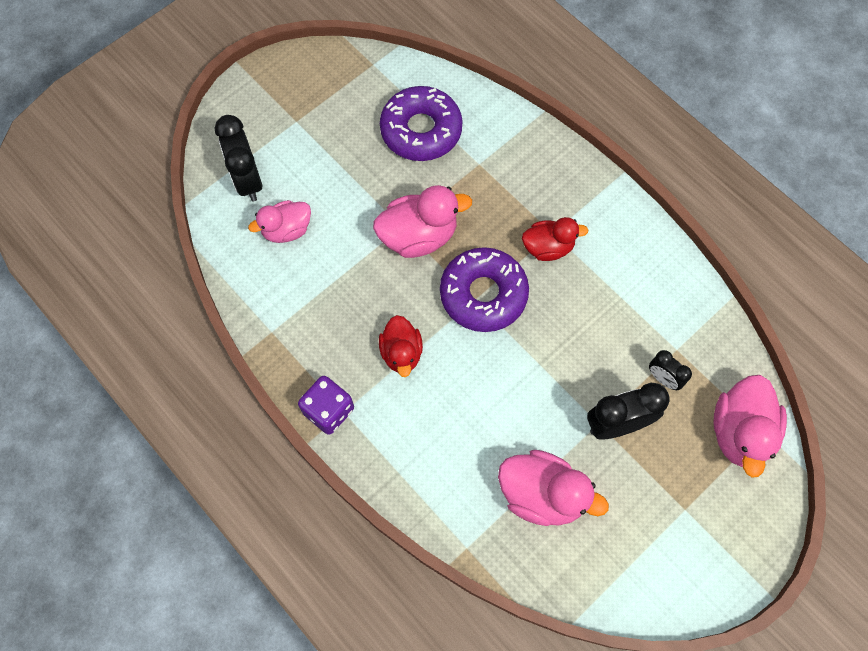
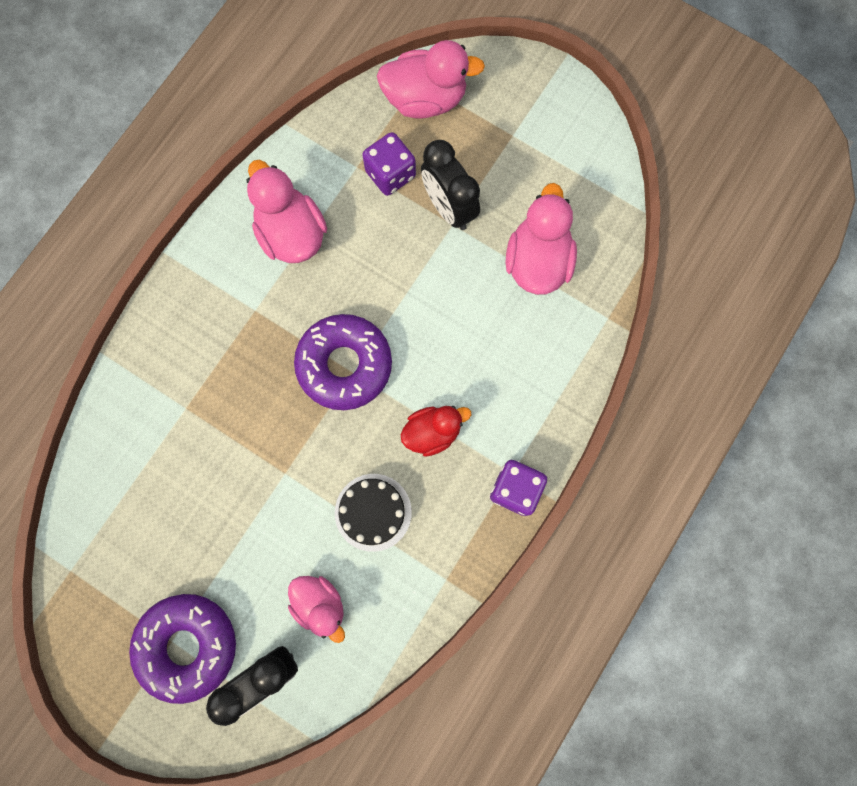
camera: 105 degrees left, 10 degrees up
pink duck [373,185,472,258] -> pink duck moved to [247,160,327,263]
purple donut [380,86,463,161] -> purple donut moved to [129,594,236,704]
red duck [522,217,588,261] -> none
black clock [649,350,692,390] -> purple dice [362,132,416,196]
none -> black cake [335,474,412,552]

